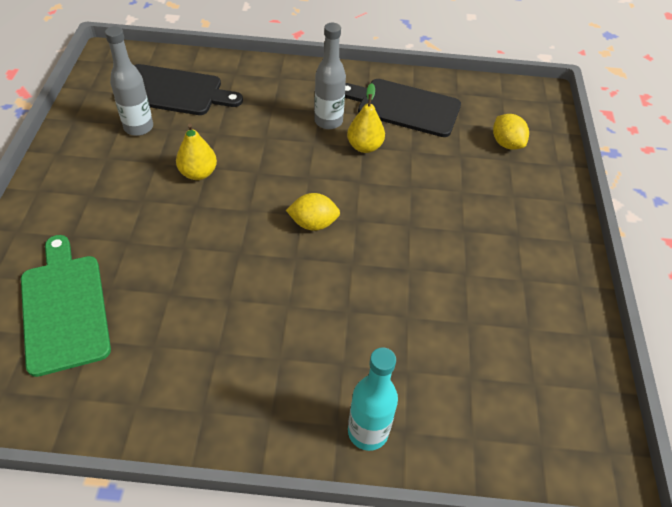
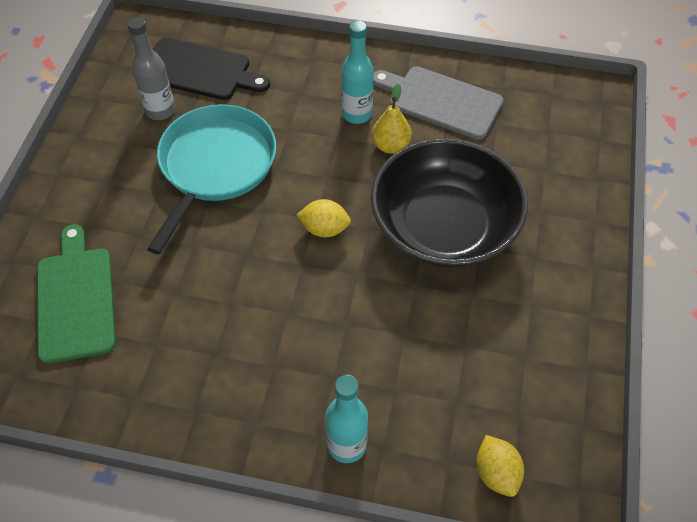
camera: 10 degrees right, 5 degrees up
yellow pear [176,123,217,180] -> turquoise pan [147,104,276,254]
grey bottle [314,23,346,129] -> turquoise bottle [341,20,374,124]
black cutting board [345,79,461,137] -> grey cutting board [373,66,504,140]
yellow lemon [493,114,529,150] -> yellow lemon moved to [476,435,524,497]
none -> black bowl [371,138,528,268]

